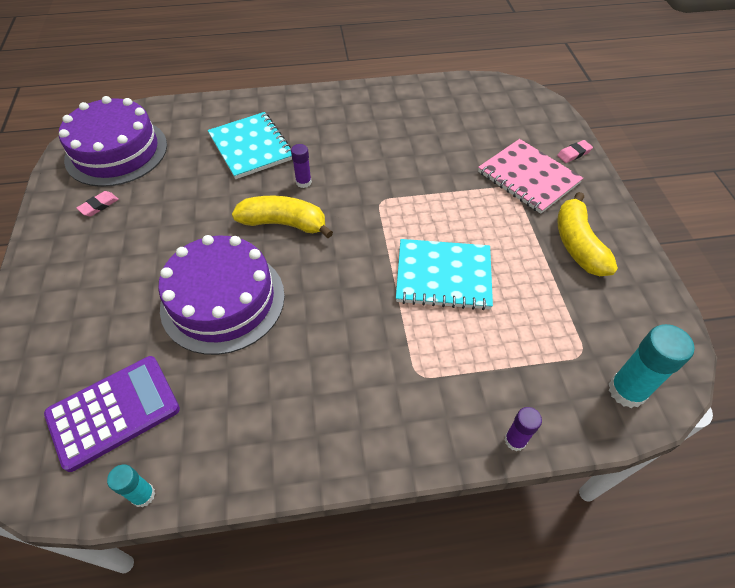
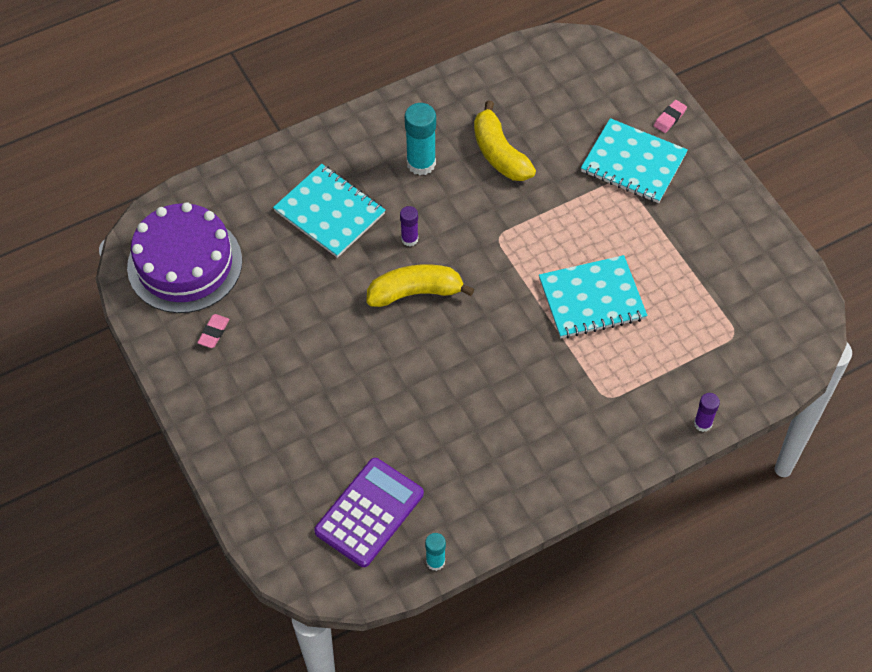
camera: 20 degrees left, 5 degrees up
purple cake [158,235,285,355] -> none
pink notebook [478,139,583,214] -> turquoise notebook [581,118,688,203]
yellow banana [557,192,618,276] -> yellow banana moved to [474,101,536,181]
turquoise glue stick [609,324,695,408] -> turquoise glue stick moved to [405,103,436,175]

